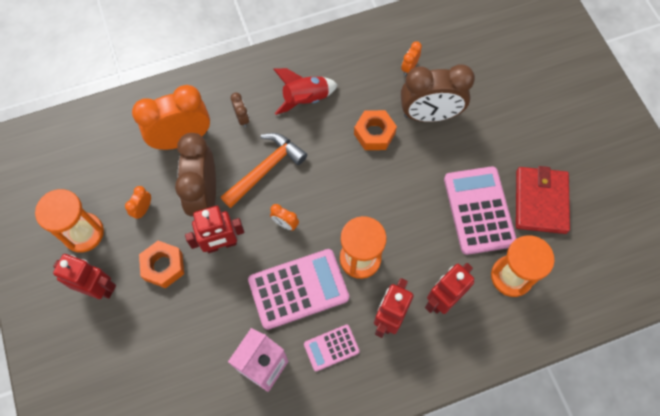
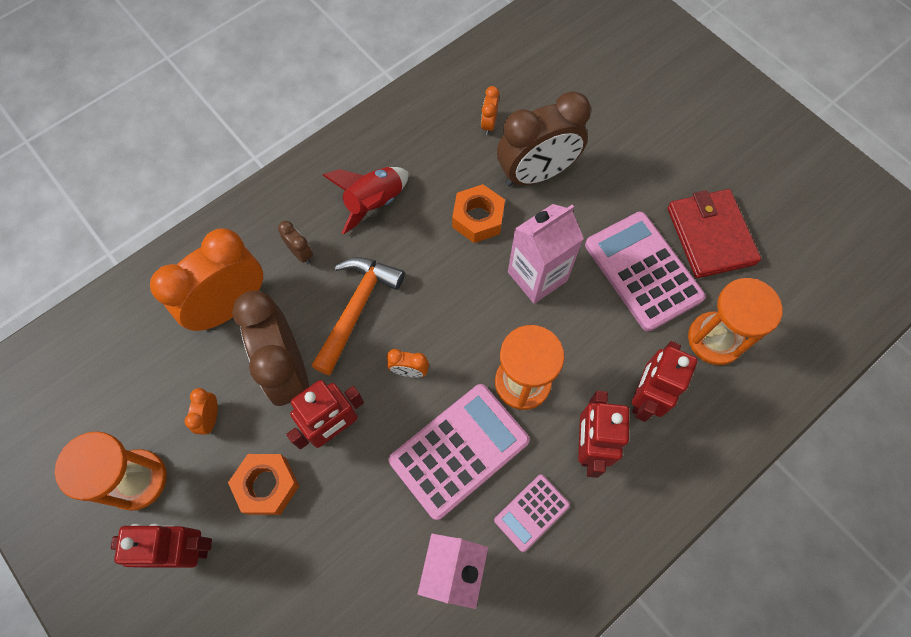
camera: 20 degrees left, 0 degrees up
none -> pink carton [508,204,584,304]

